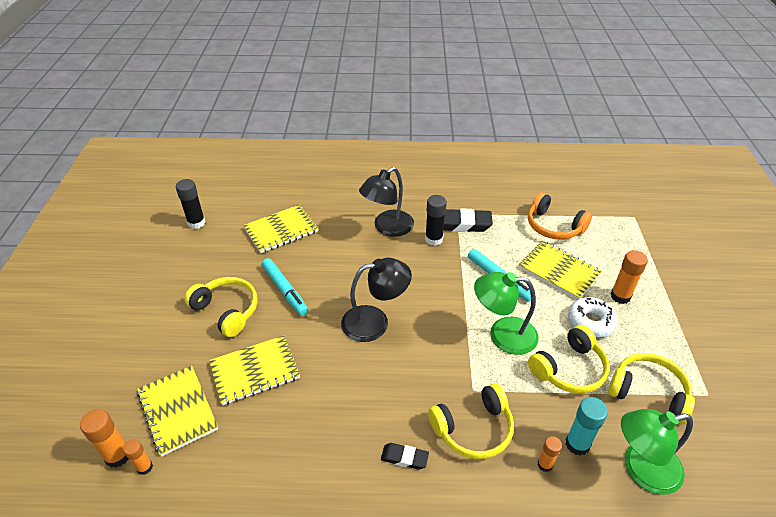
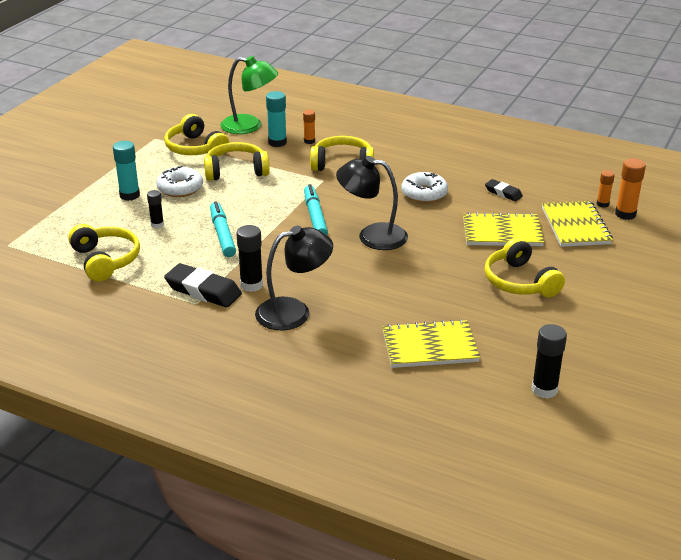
camera: 155 degrees left, 10 degrees down
turquoise marker [262,258,309,316] -> turquoise marker moved to [304,184,328,235]
black eraser [381,443,429,470] -> black eraser moved to [485,179,523,201]
green lamp [474,272,539,355] -> none
yellow notebook [519,241,602,300] -> black glue stick [147,190,164,228]
orange headphones [528,192,592,240] -> yellow headphones [68,224,140,282]
orange glue stick [611,250,648,304] -> turquoise glue stick [113,141,140,201]
none -> white donut [401,172,448,203]

